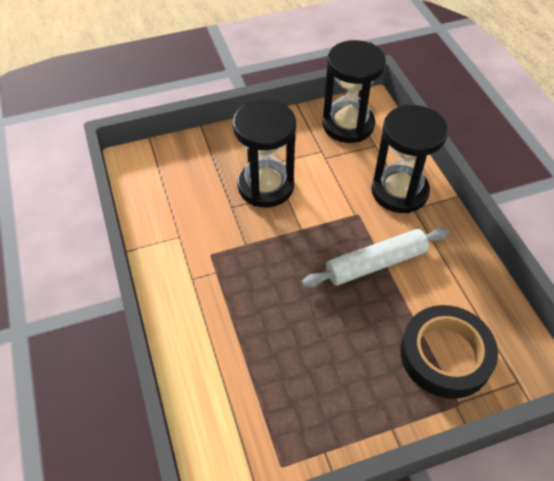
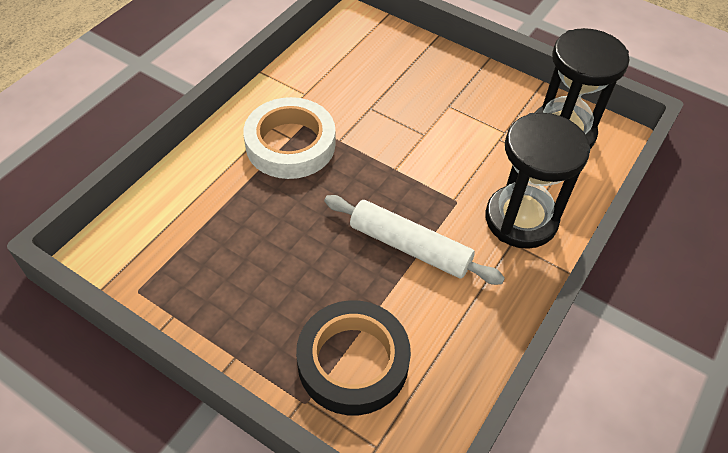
camera: 50 degrees right, 0 degrees up
black hourglass [233,100,296,207] -> none
none -> white tape [243,97,335,179]

